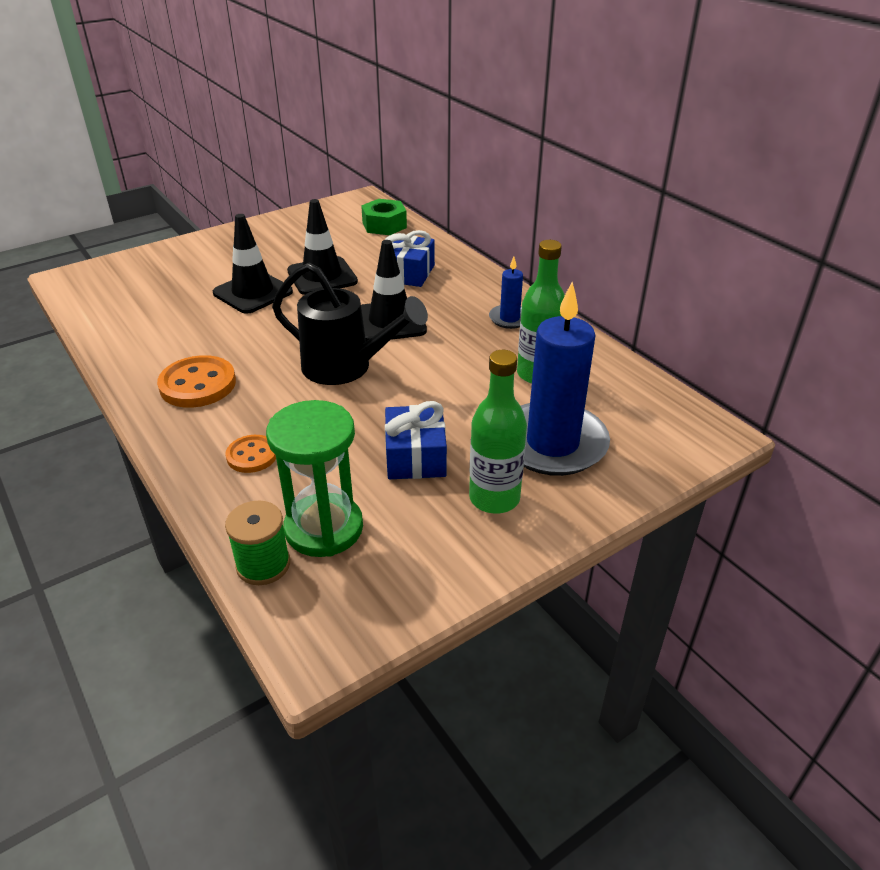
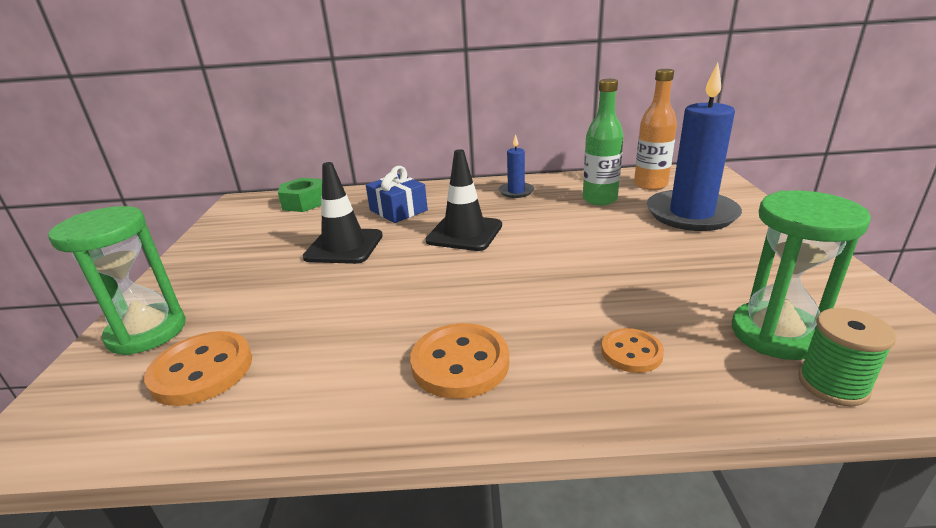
camera: 55 degrees left, 10 degrees down
black traffic cone [213,214,293,314] -> none
black watering can [272,263,428,385] -> none
blue gift [385,401,447,479] -> none
green bottle [469,350,527,514] -> none
none -> green hourglass [48,206,186,355]
none -> orange button [144,331,252,406]
none -> orange bottle [634,69,677,190]

